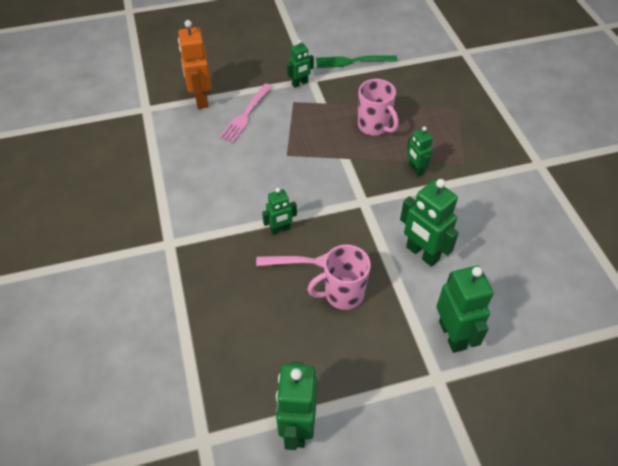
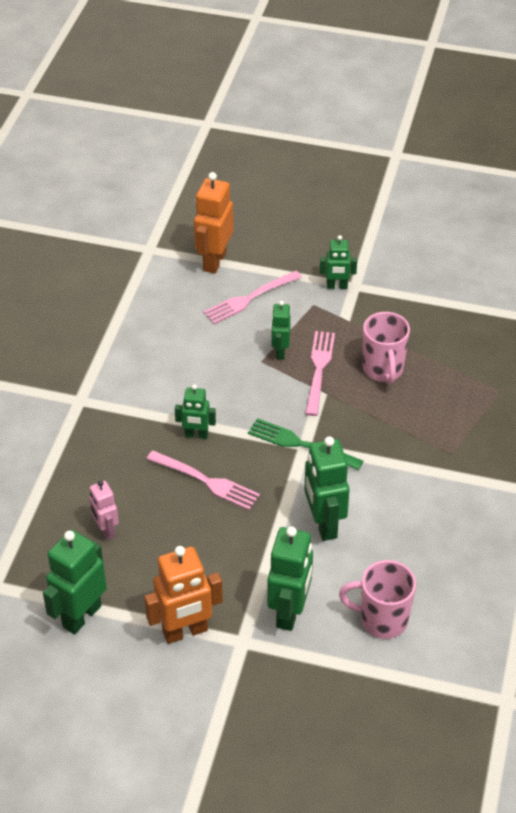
camera: 30 degrees right, 5 degrees down
pink mug [307,245,371,310] -> pink mug moved to [339,560,416,639]
green fork [316,56,398,68] -> green fork moved to [248,418,363,470]
green robot [407,127,433,177] -> green robot moved to [271,301,291,359]
none -> pink robot [89,480,119,540]
none -> orange robot [144,546,223,644]
none -> pink fork [305,331,335,416]

